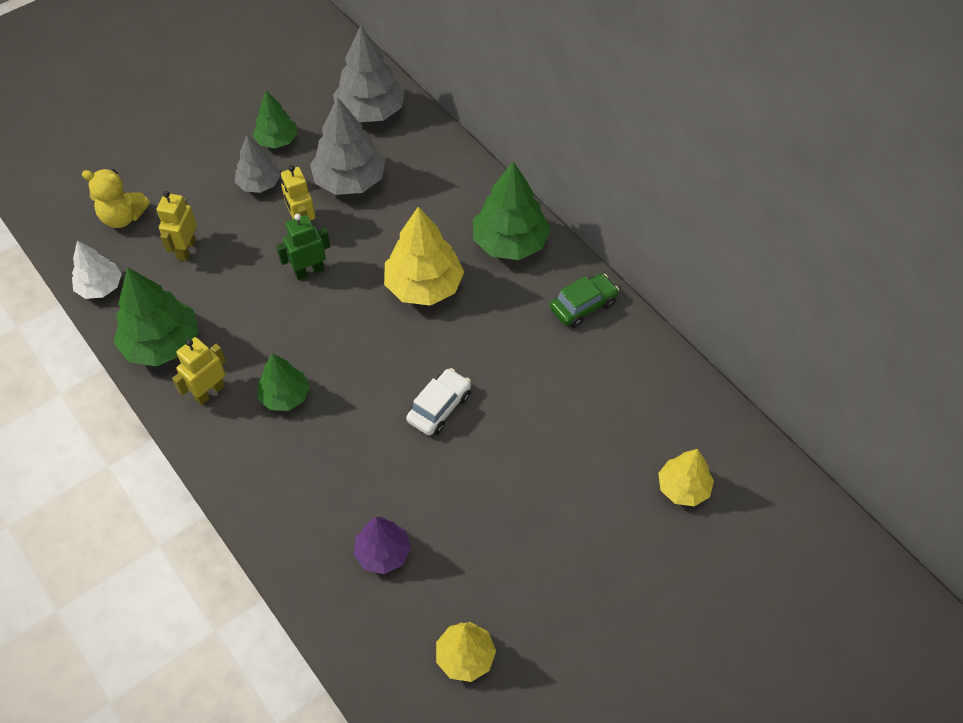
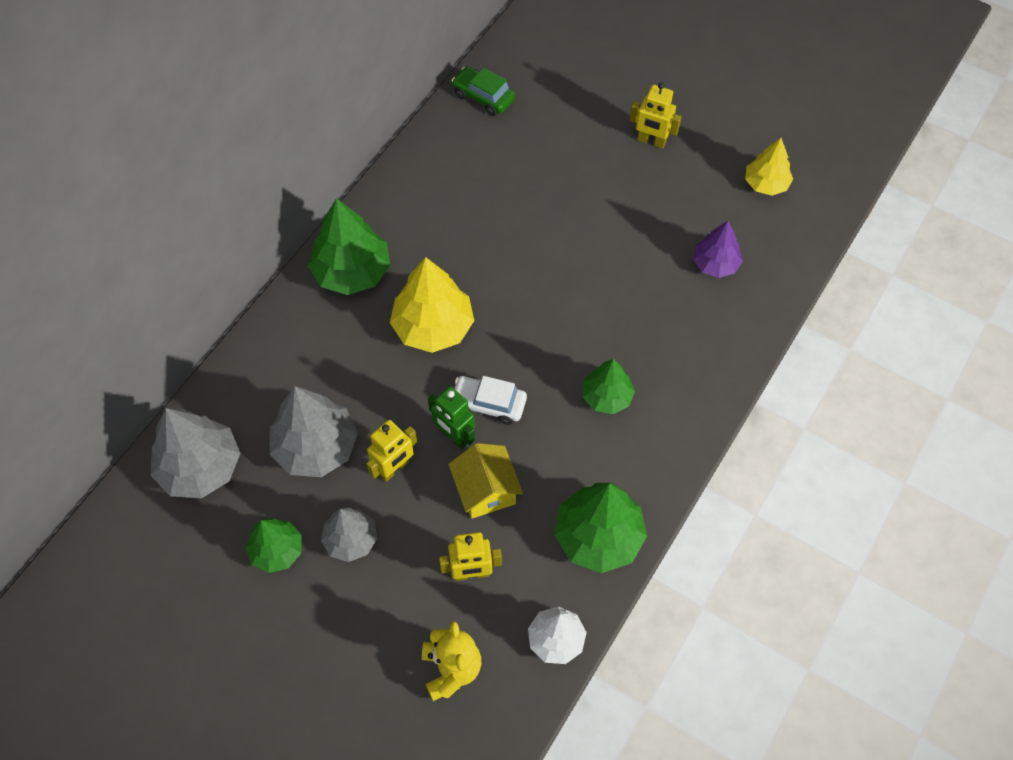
camera: 110 degrees left, 5 degrees up
yellow robot [172,337,226,405] -> yellow robot moved to [630,82,681,149]
white car [406,368,471,435] -> white car moved to [454,376,527,425]
green car [550,274,619,328] -> green car moved to [451,66,516,116]
yellow tree [658,449,714,506] -> none
none -> yellow house [449,443,523,519]

